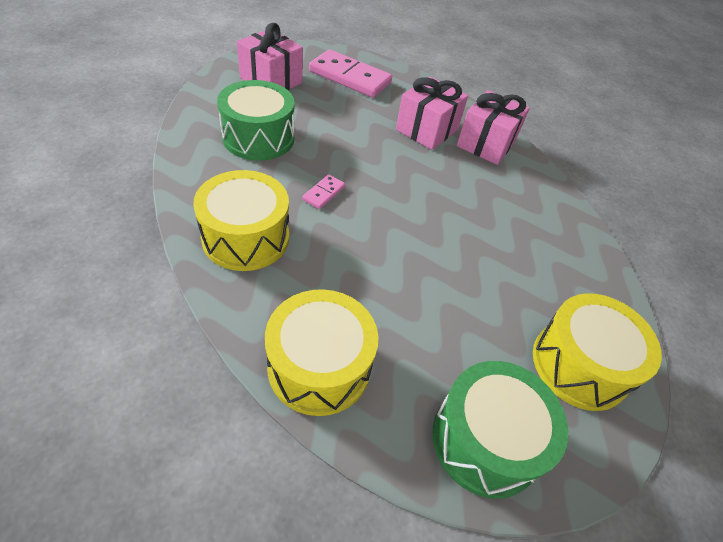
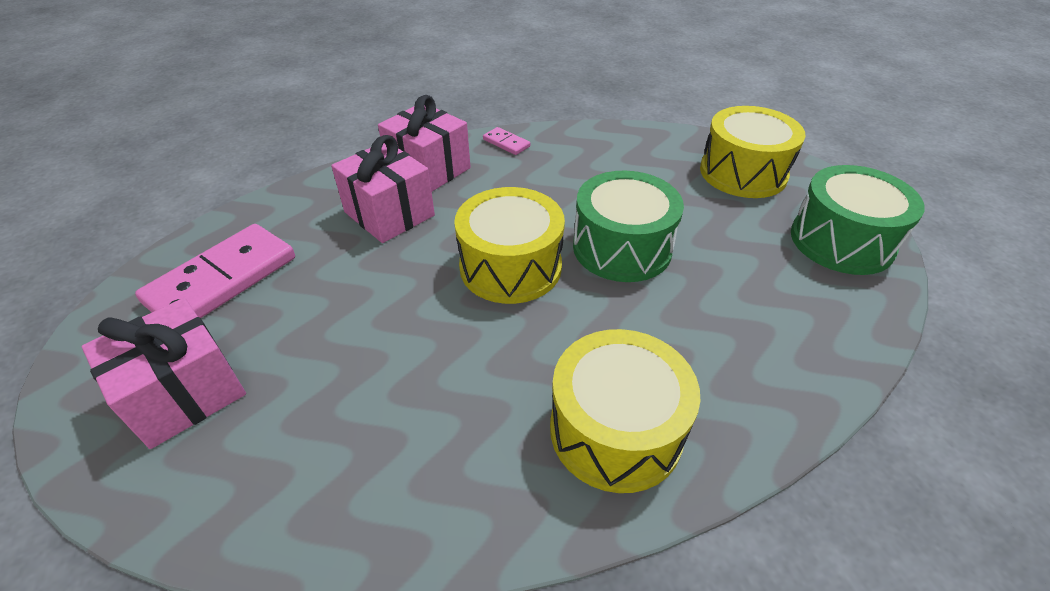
camera: 75 degrees left, 5 degrees down
green drum [217,80,295,161] -> green drum moved to [573,170,684,282]
yellow drum [265,289,378,416] -> yellow drum moved to [454,187,565,304]
pink domino [302,174,345,209] -> pink domino moved to [483,127,530,155]

